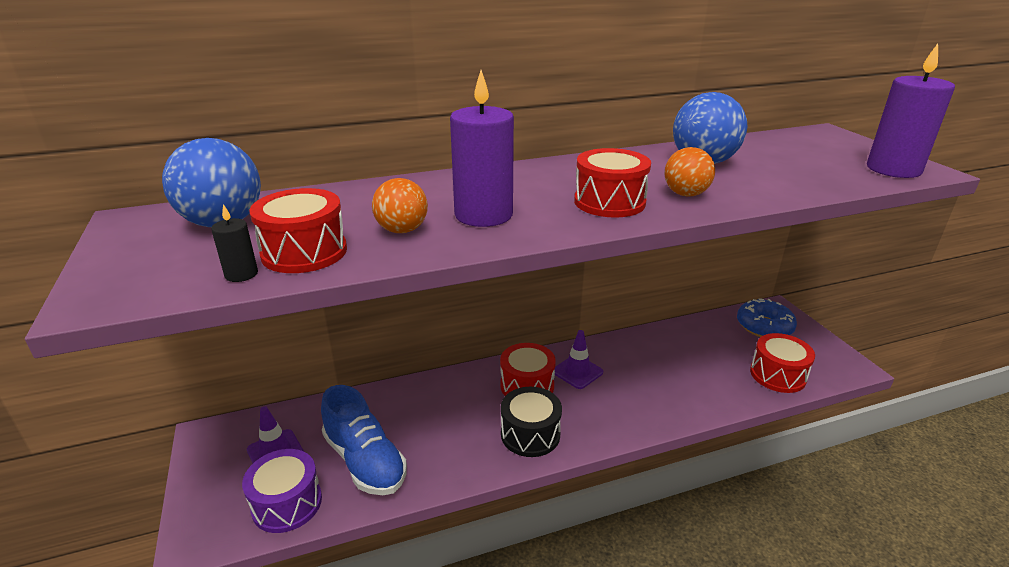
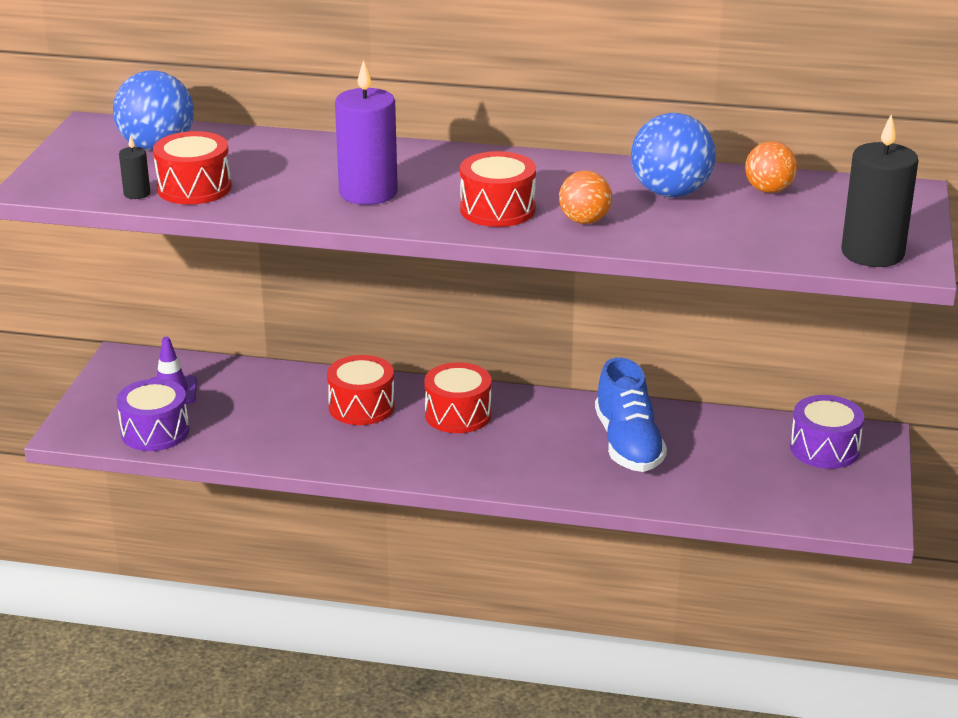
camera: 30 degrees right, 0 degrees up
blue shoe [321,385,407,495] -> blue shoe moved to [595,357,667,472]
orange ball [372,178,428,233] -> orange ball moved to [745,141,797,193]
black drum [501,387,562,457] -> none
purple traffic cone [555,330,603,389] -> none
blue donut [737,298,797,337] -> purple drum [790,395,864,469]
red drum [750,333,815,393] -> red drum moved to [327,355,395,425]
purple candle [867,44,955,178] -> black candle [841,114,919,267]

